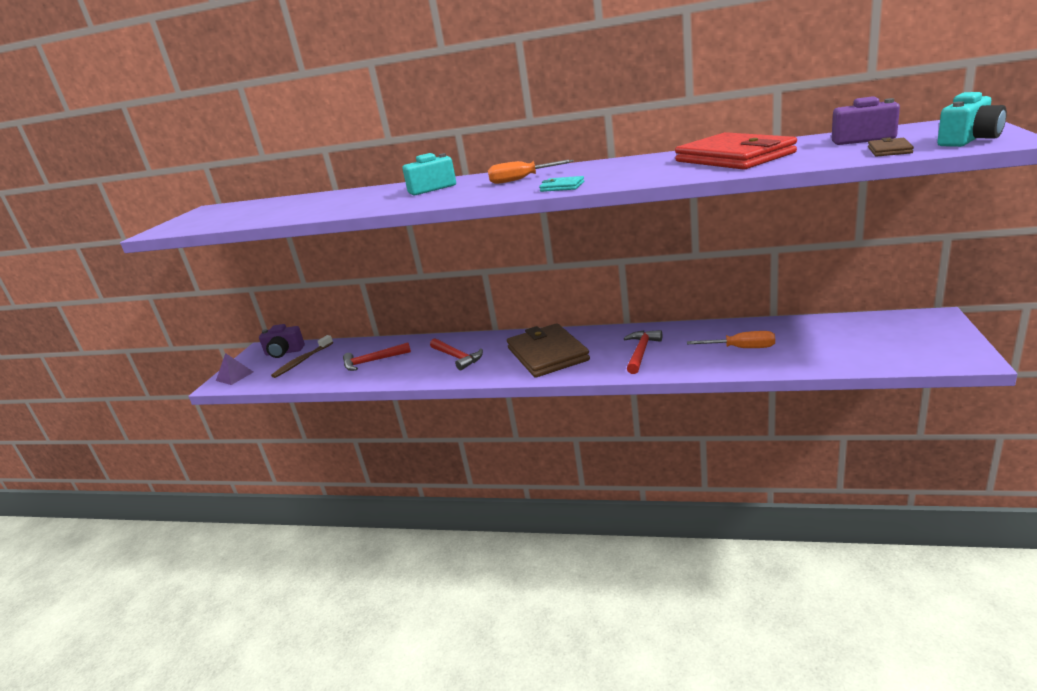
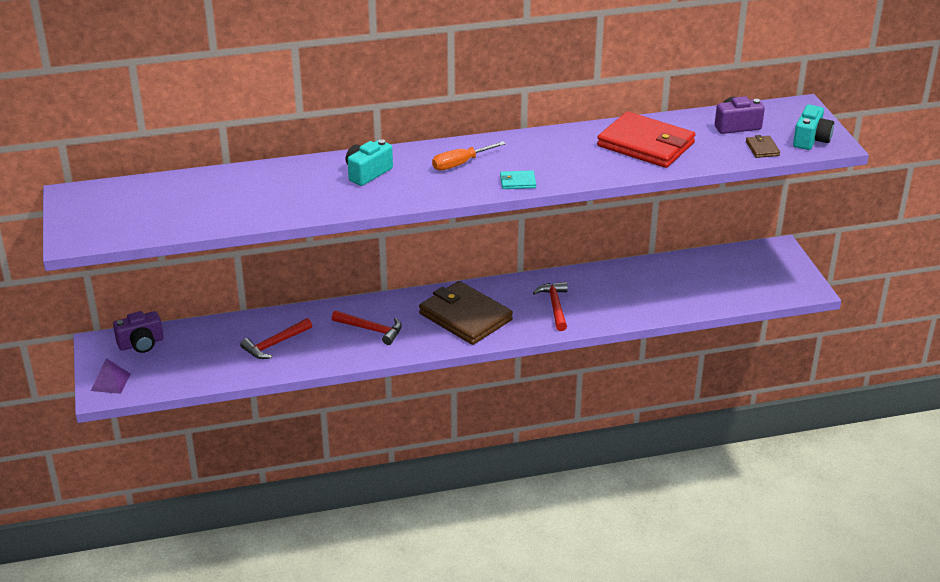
camera: 30 degrees left, 10 degrees up
brown toothbrush [271,335,333,378] -> none
orange screwdriver [687,331,775,348] -> none

